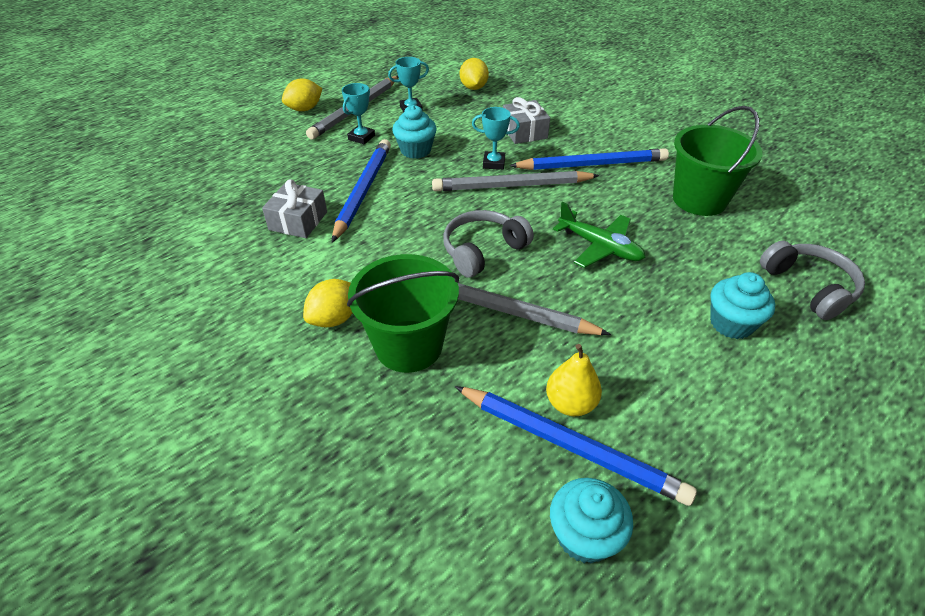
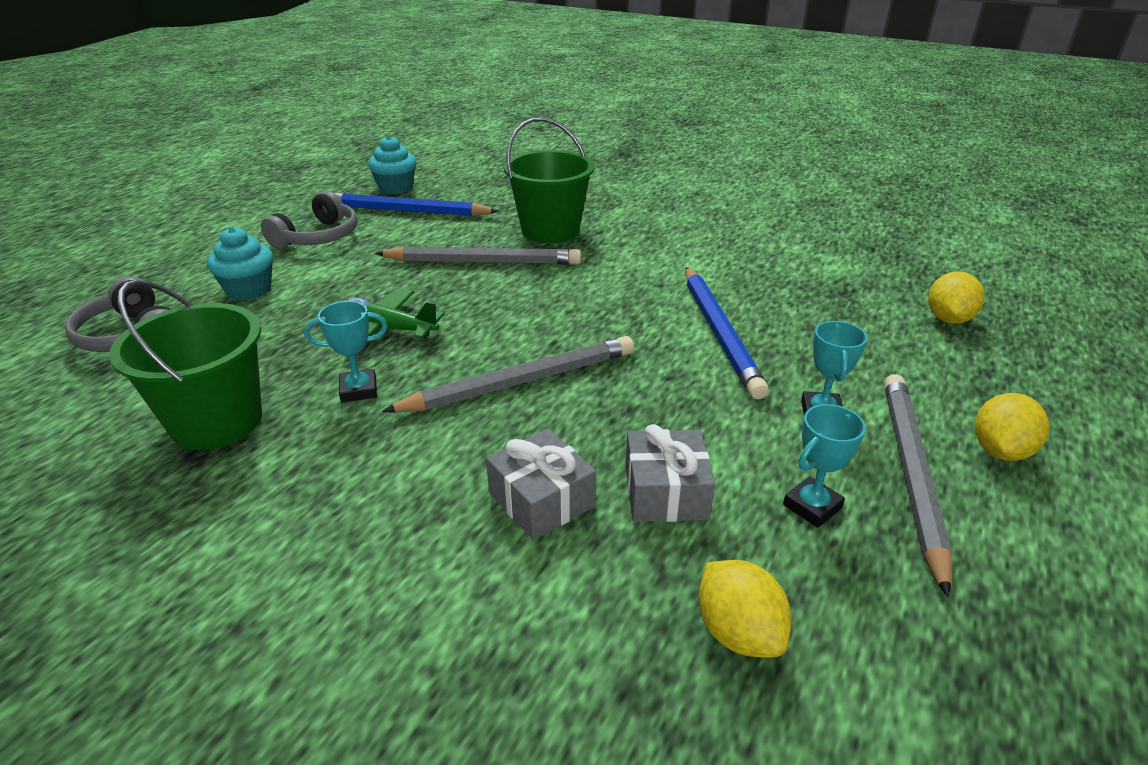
camera: 160 degrees right, 10 degrees down
grey gift [262,179,327,238] -> grey gift moved to [625,424,715,522]
yellow lemon [303,279,352,327] -> yellow lemon moved to [928,271,985,324]
turquoise cupcake [392,105,437,159] -> none
grey headphones [443,210,534,278] -> grey headphones moved to [261,191,357,249]
turquoise trophy [472,107,520,170] -> turquoise trophy moved to [304,301,388,402]
blue pencil [509,148,669,170] -> none
yellow pear [546,344,602,416] -> none

